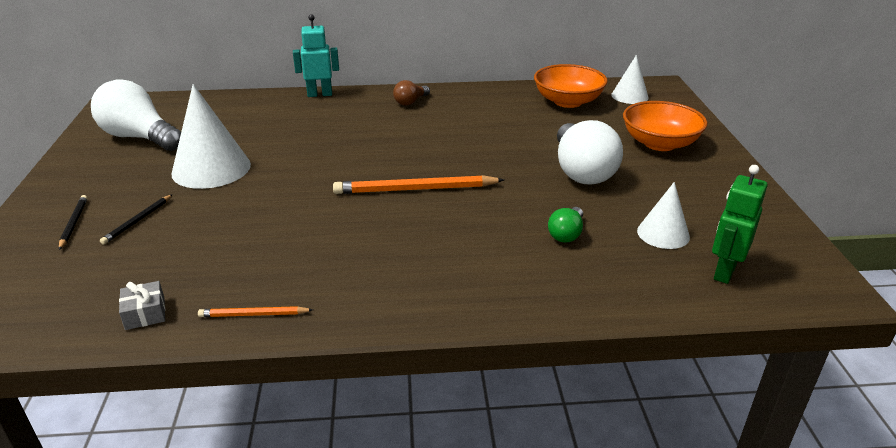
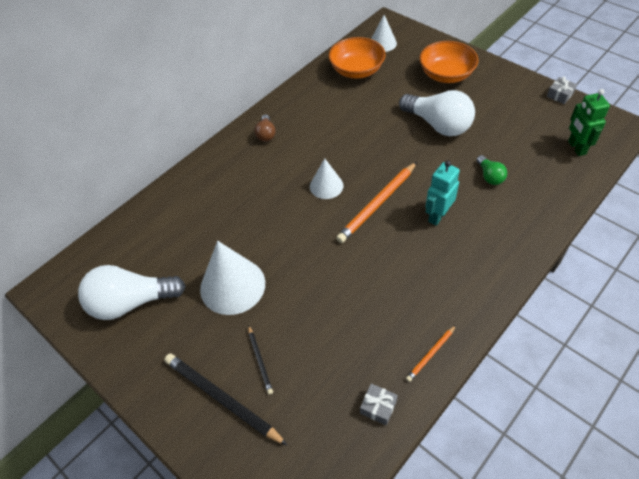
camera: 40 degrees left, 20 degrees up
black pencil [59,195,88,250] -> black pencil [164,353,288,446], size x1.93
turquoise robot [293,14,339,97] -> turquoise robot moved to [426,161,460,226]
white cone [637,182,690,249] -> white cone moved to [310,158,343,199]
none -> grey gift [547,76,577,104]

